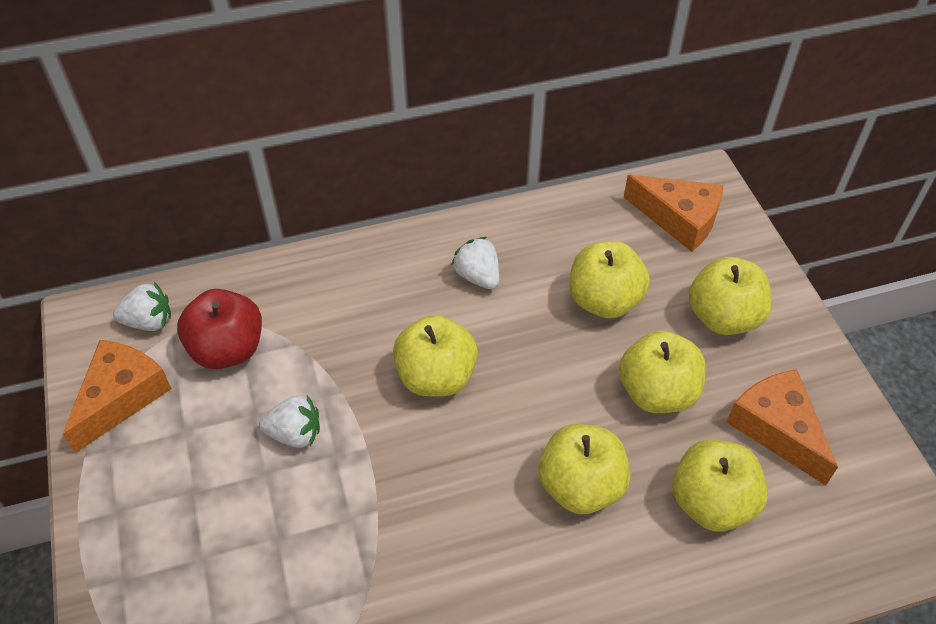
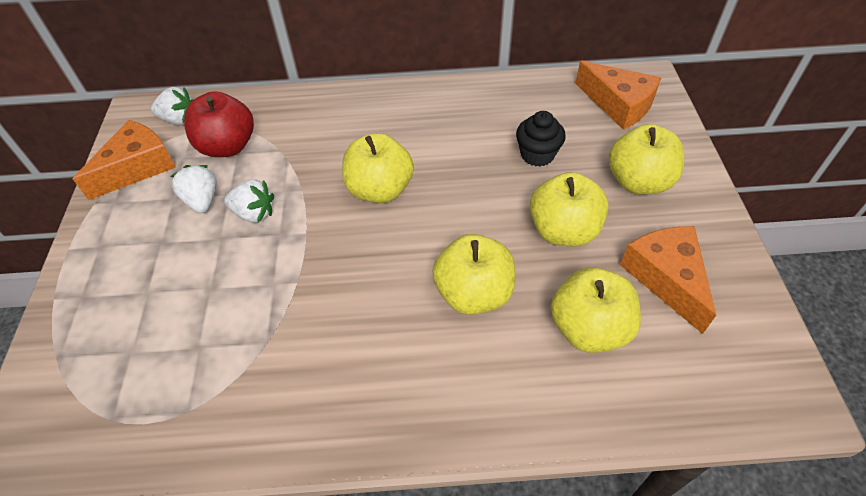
camera: 15 degrees right, 0 degrees up
white strawberry [451,237,500,289] -> white strawberry moved to [170,165,217,213]
yellow apple [569,241,650,319] -> black cupcake [516,111,566,167]

